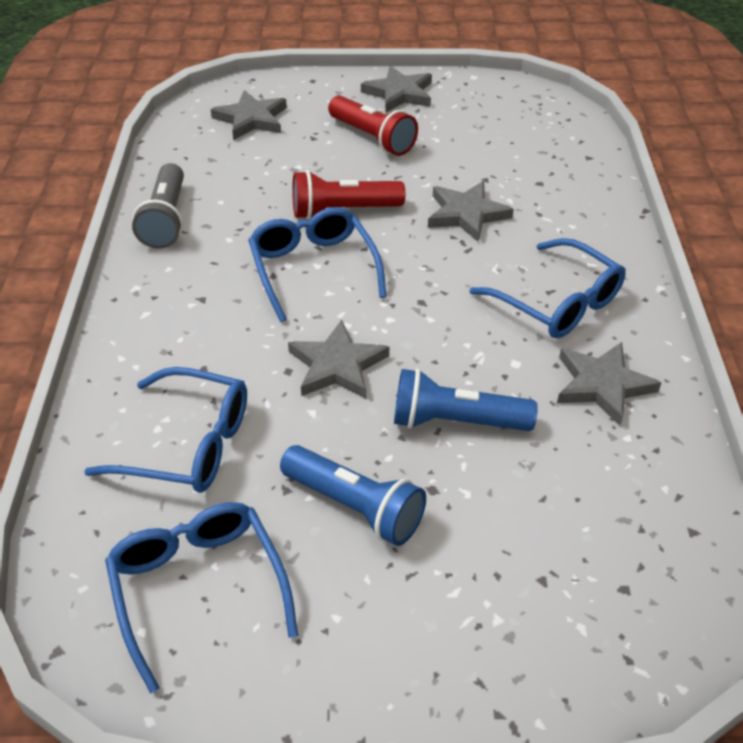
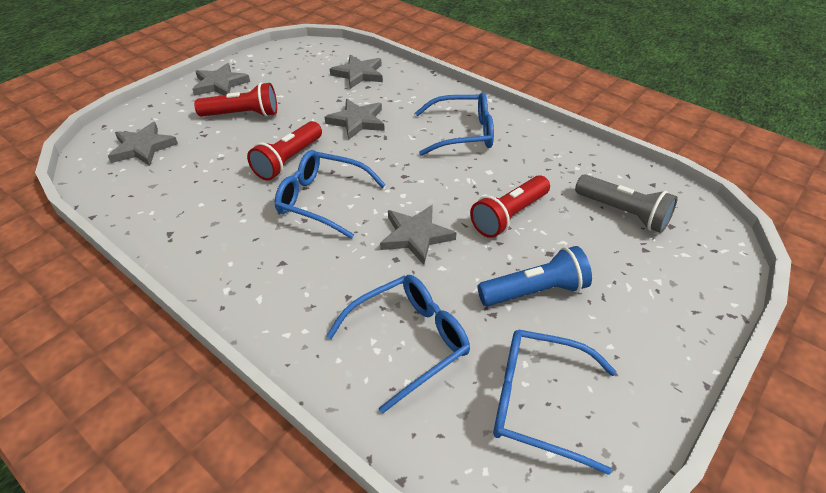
camera: 50 degrees left, 0 degrees up
grey flashlight [132,163,184,249] -> grey flashlight moved to [575,174,678,233]
blue flashlight [394,369,538,431] -> red flashlight [470,175,550,238]
grey star [557,342,661,426] -> grey star moved to [330,55,383,89]

